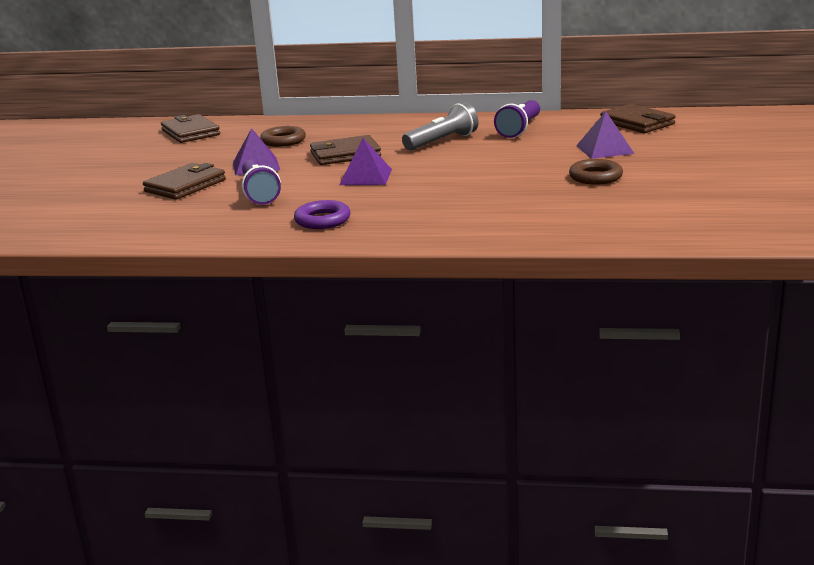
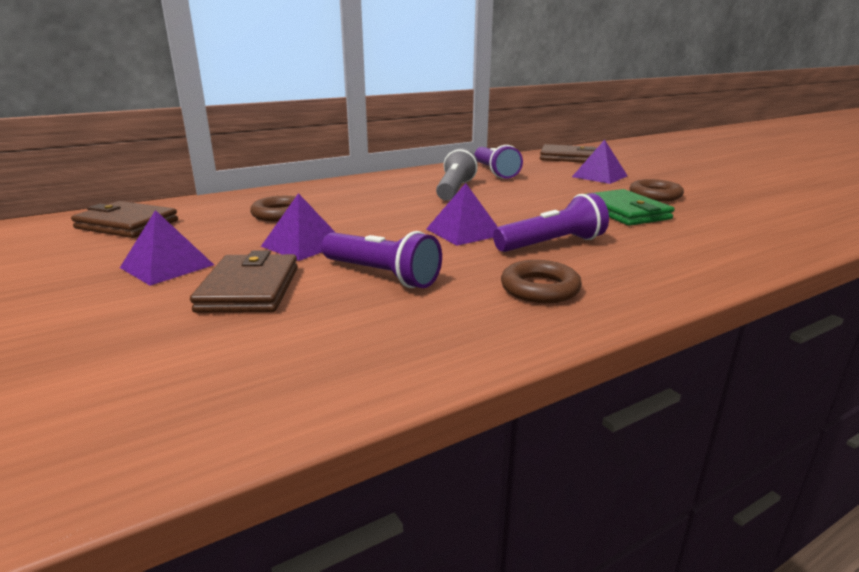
camera: 40 degrees left, 0 degrees up
purple ring [294,200,351,229] -> brown ring [501,260,582,303]
brown wallet [310,135,381,165] -> none
none -> purple pyramid [120,210,214,286]
none -> purple flashlight [493,193,609,252]
none -> green wallet [587,189,675,226]

